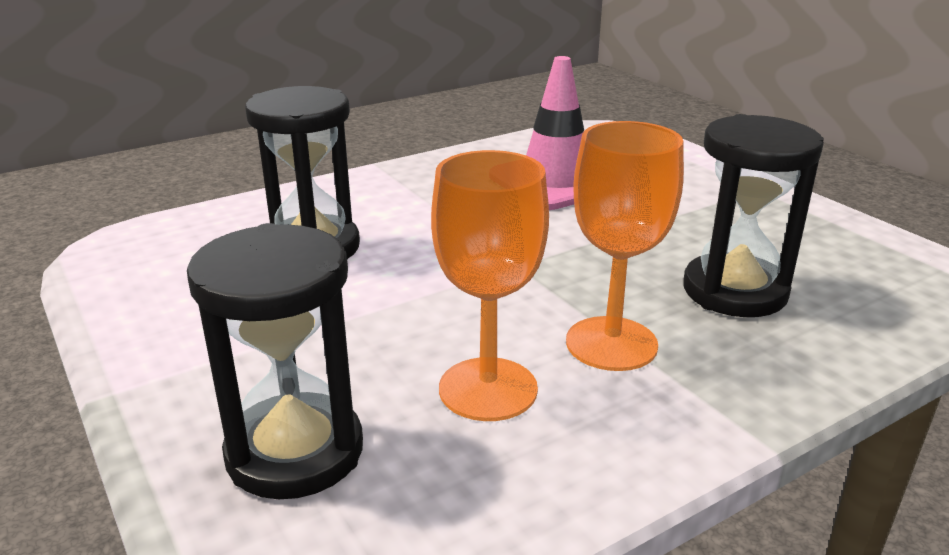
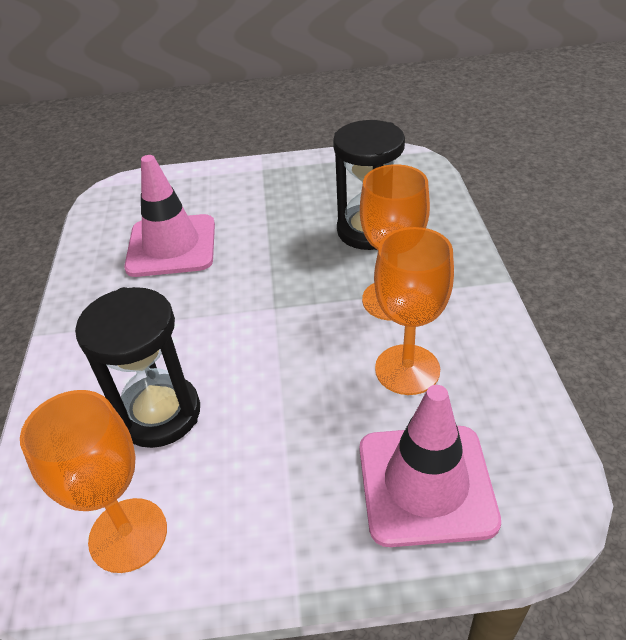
camera: 60 degrees left, 15 degrees up
black hourglass [187,223,363,499] -> pink traffic cone [360,385,501,547]
none -> orange goblet [20,390,167,573]

